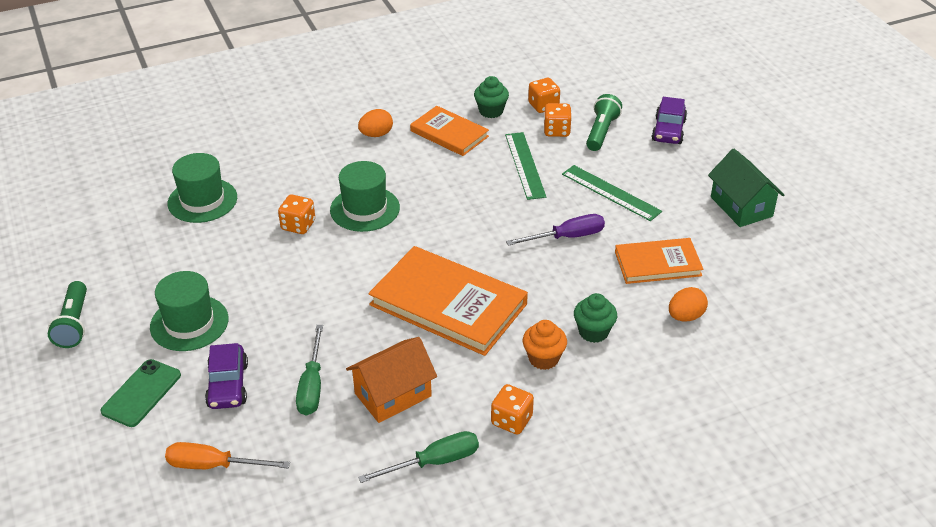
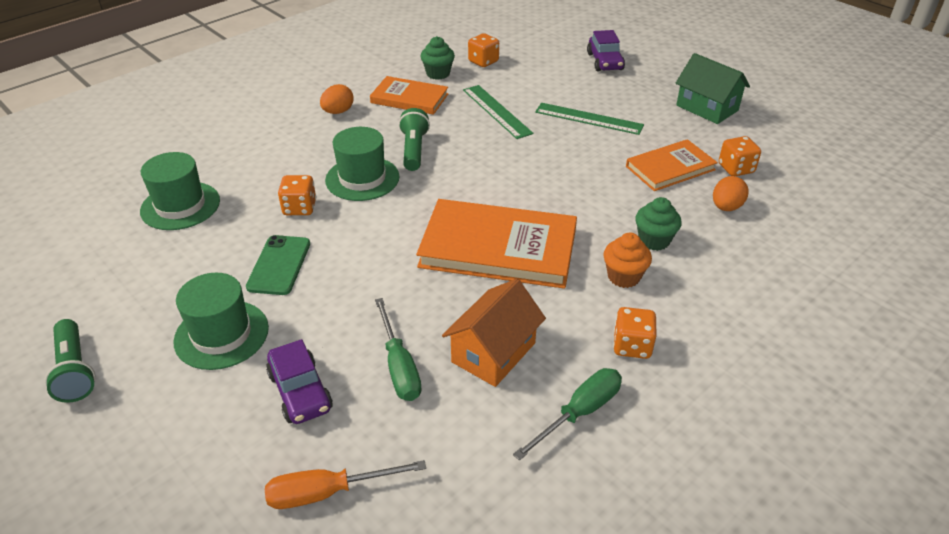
camera: 20 degrees left, 0 degrees up
green phone [101,359,181,427] -> green phone moved to [246,235,310,295]
purple screwdriver [506,214,605,246] -> none
orange dice [544,103,572,137] -> orange dice moved to [719,136,761,176]
green flashlight [586,94,622,151] -> green flashlight moved to [399,108,430,171]

